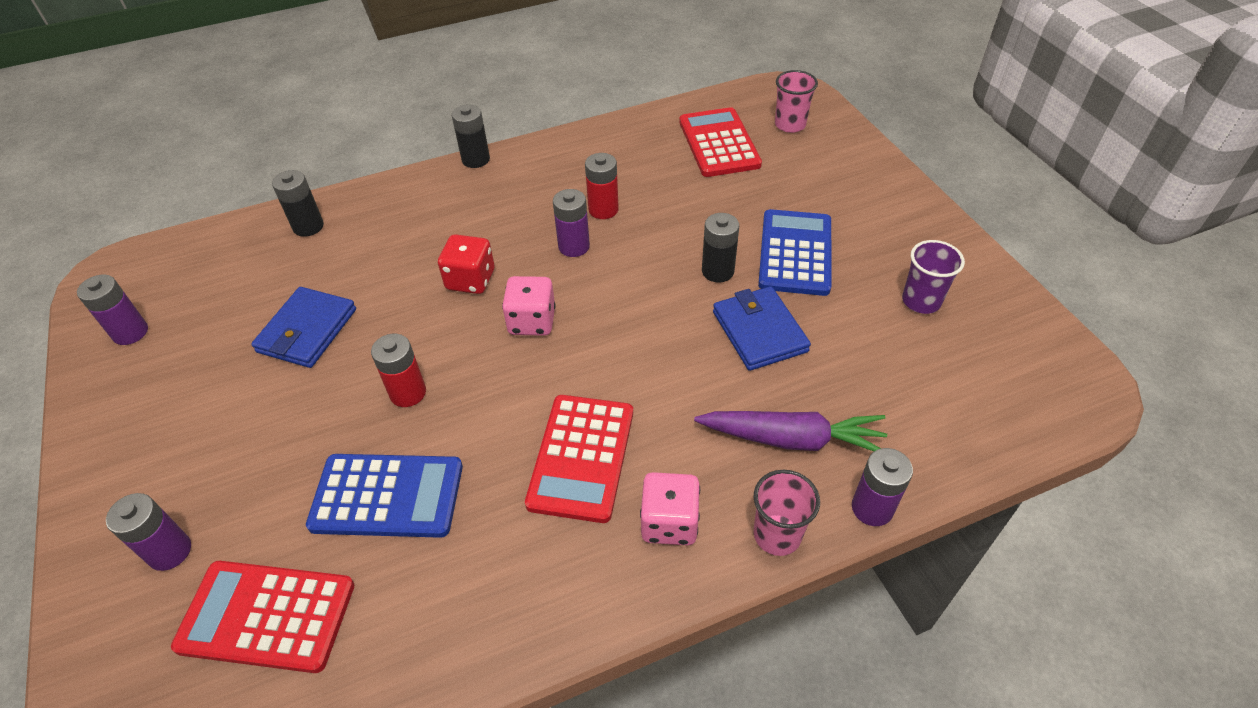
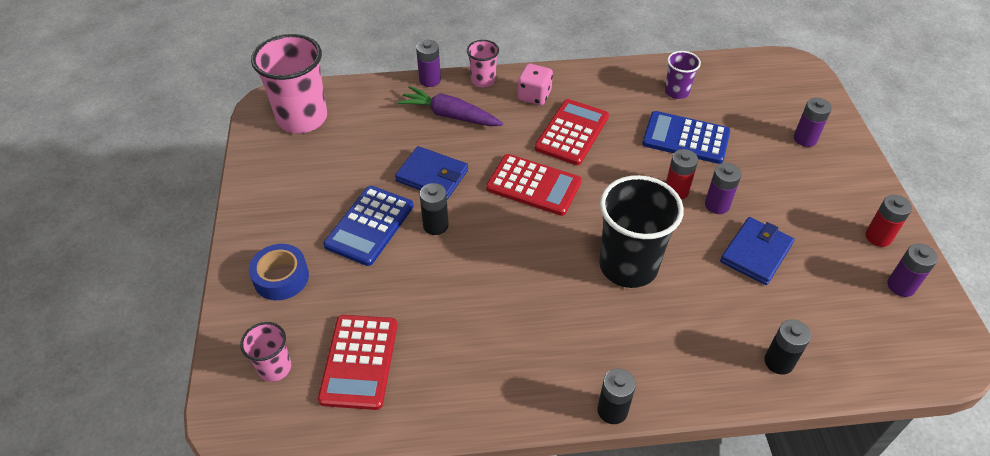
camera: 165 degrees left, 0 degrees up
red calculator [171,561,354,673] -> red calculator moved to [486,154,582,216]
red dice [438,234,495,294] -> black cup [599,175,684,288]
pink dice [502,276,556,336] -> none
purple battery [553,189,590,257] -> purple battery moved to [705,163,741,214]
red battery [585,153,619,219] -> red battery moved to [865,195,912,247]
blue wallet [713,286,811,371] -> blue wallet turned 60 degrees counterclockwise [395,146,468,199]
purple cup [902,240,965,314] -> purple cup moved to [665,51,701,99]
none -> blue tape [249,244,309,300]
none -> pink cup [251,34,327,133]

